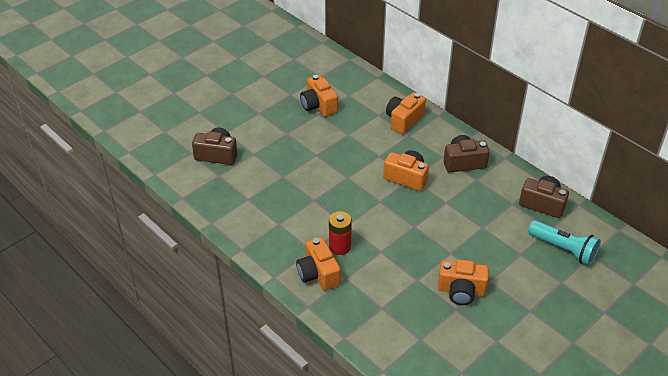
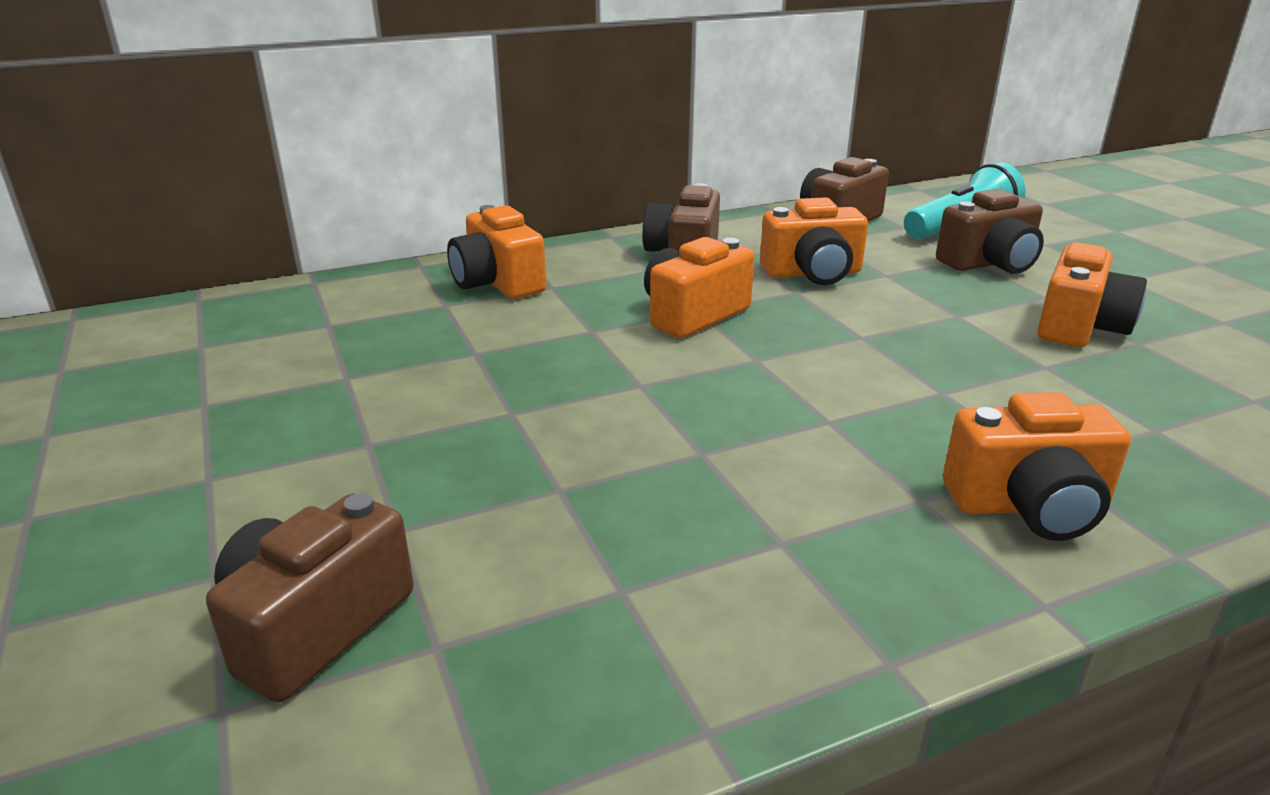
camera: 70 degrees left, 15 degrees down
orange camera [300,75,338,116] -> orange camera moved to [760,197,868,285]
red battery [329,211,352,255] -> none
none -> brown camera [936,189,1044,274]

